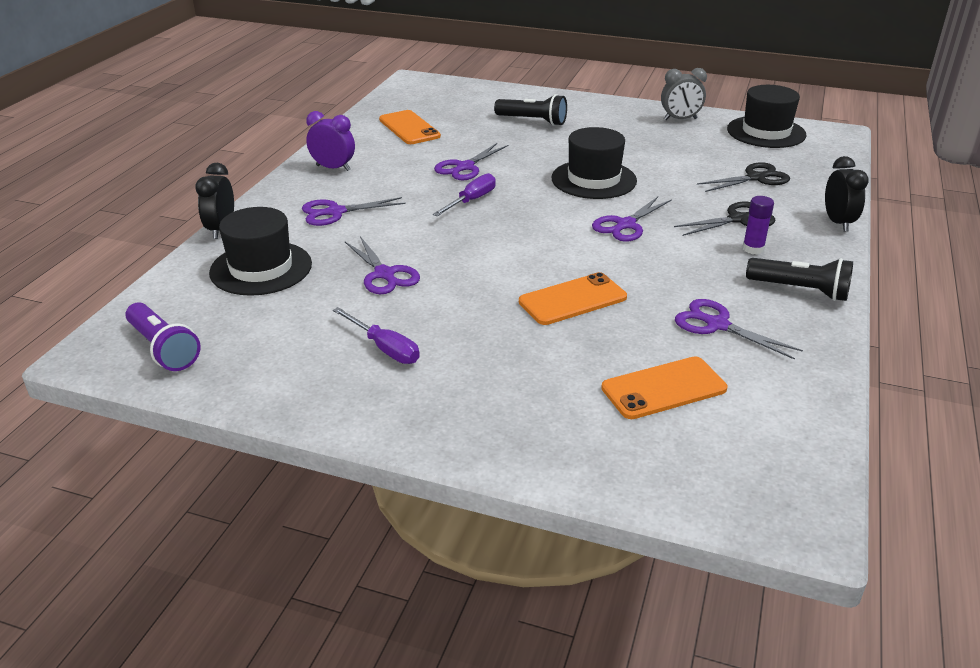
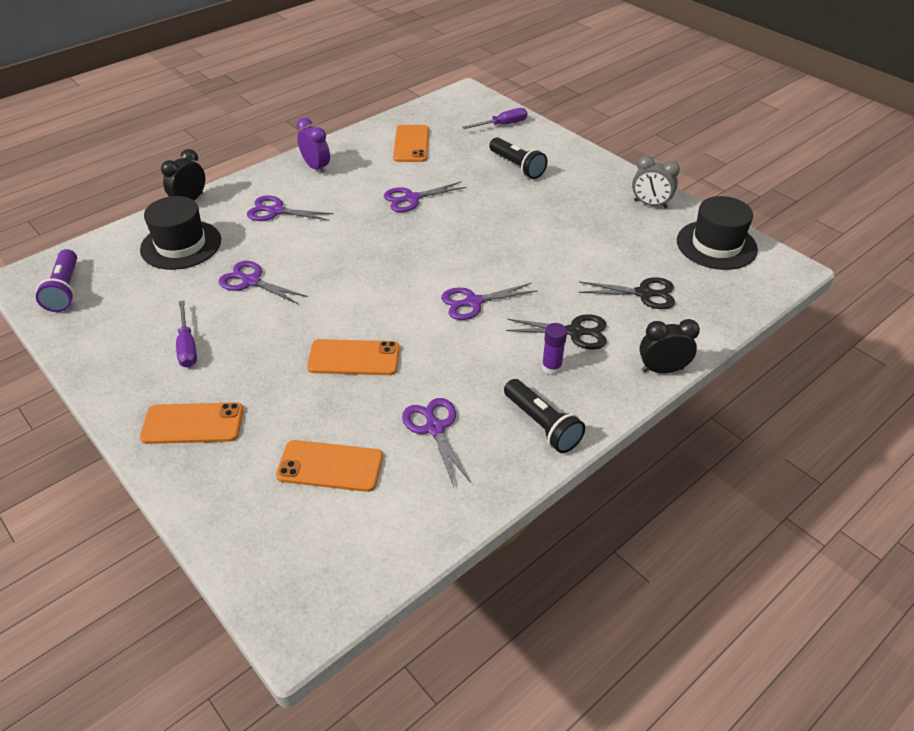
camera: 30 degrees right, 10 degrees up
purple scissors [345,236,420,294] -> purple scissors turned 120 degrees clockwise [219,261,308,305]
purple screwdriver [433,173,496,216] -> purple screwdriver moved to [462,108,527,129]
black hat [551,127,637,199] -> none
black clock [825,156,869,232] -> black clock turned 120 degrees counterclockwise [640,319,700,373]
none -> orange phone [140,402,244,444]

